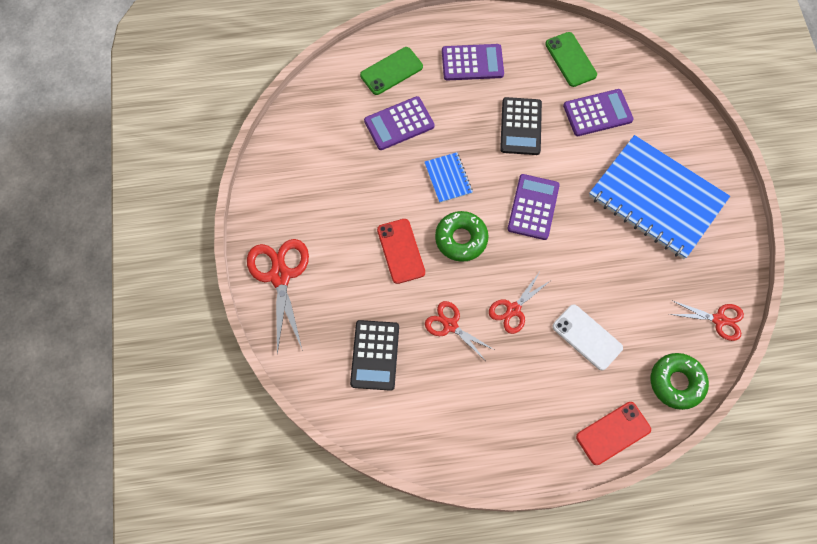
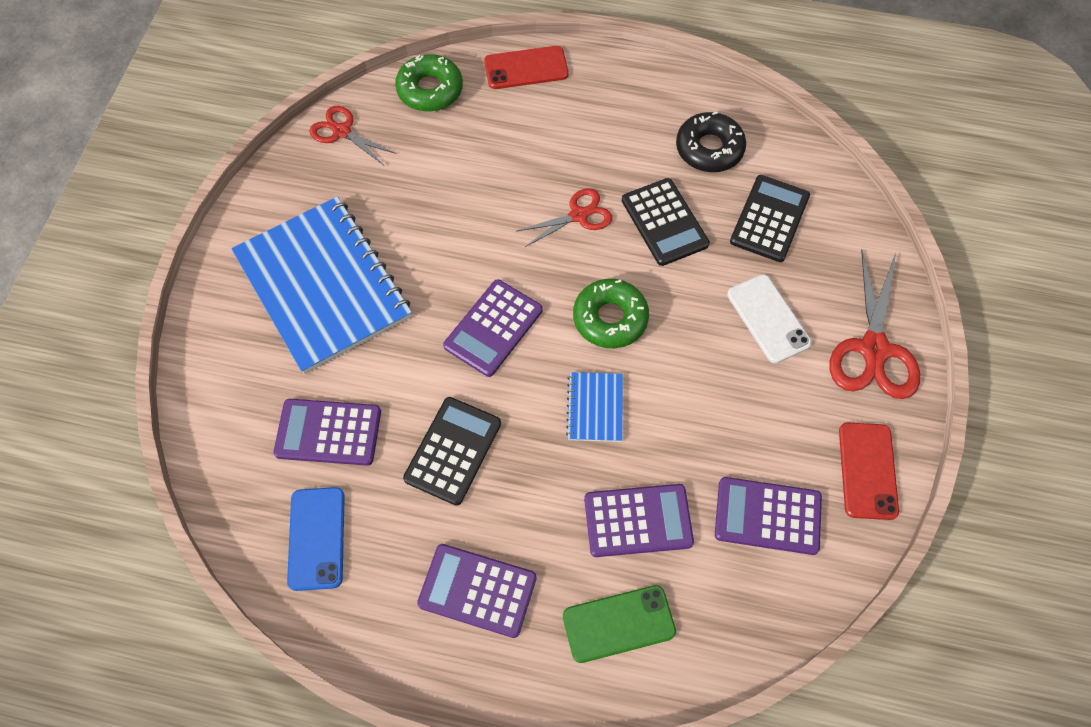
camera: 160 degrees left, 5 degrees down
red phone [377,219,425,284] -> red phone moved to [839,422,899,520]
red scissors [425,301,494,361] -> black calculator [622,178,710,266]
green phone [545,32,597,87] -> blue phone [287,487,345,591]
white phone [552,304,623,370] -> white phone moved to [727,274,812,363]
none -> black donut [676,112,746,172]
none -> purple calculator [715,477,822,555]

